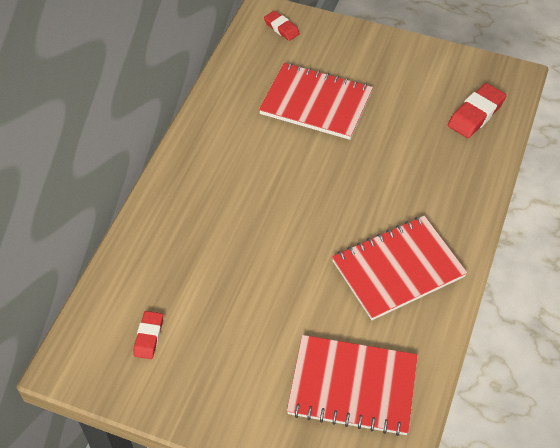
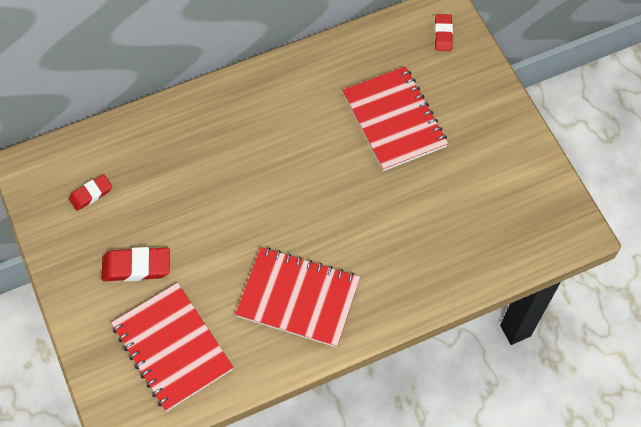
camera: 45 degrees right, 10 degrees up
red eraser [448,83,506,138] -> red eraser moved to [102,247,170,282]

